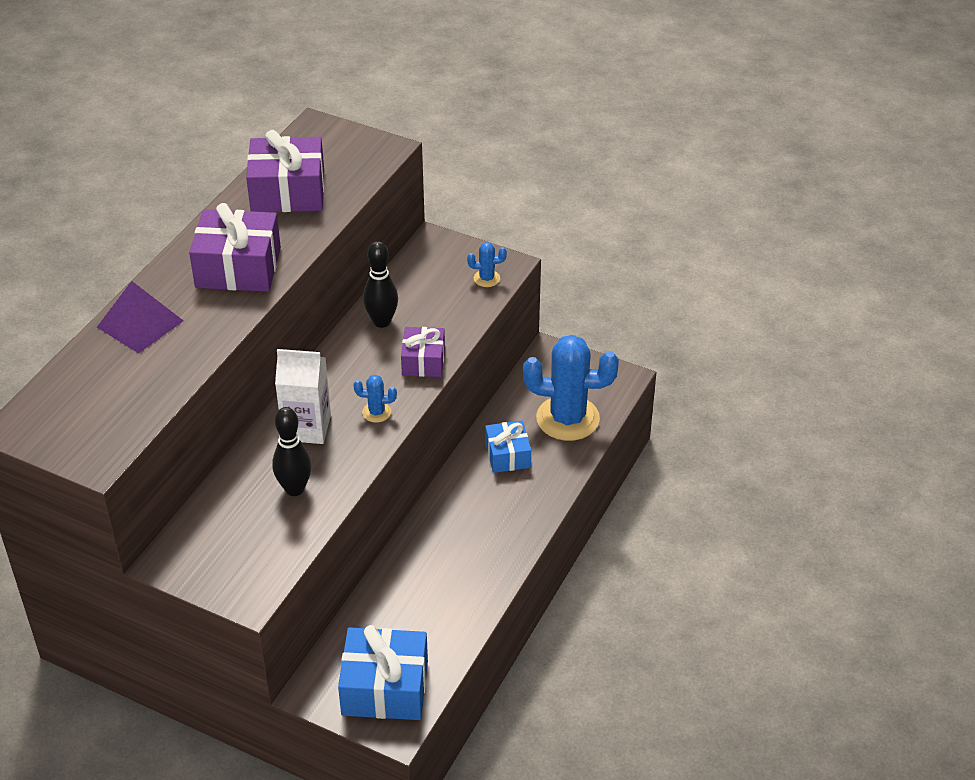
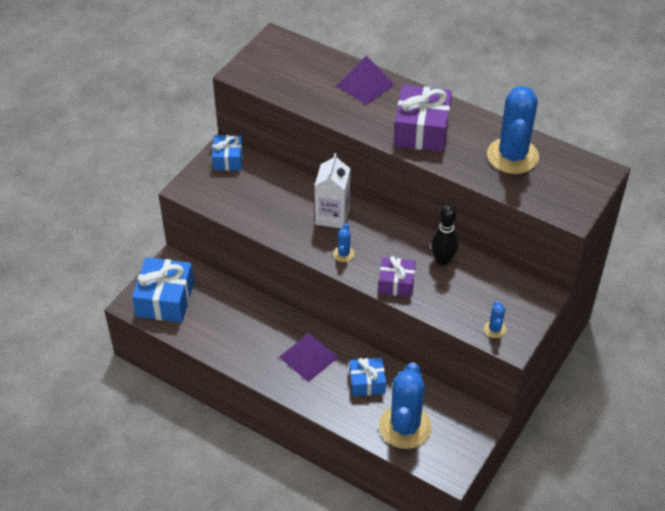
camera: 95 degrees right, 5 degrees up
purple gift [246,130,324,212] -> blue cactus [487,86,539,174]
black bowling pin [272,407,312,496] -> none
none -> blue gift [212,135,243,171]
none -> purple pyramid [279,333,339,382]

